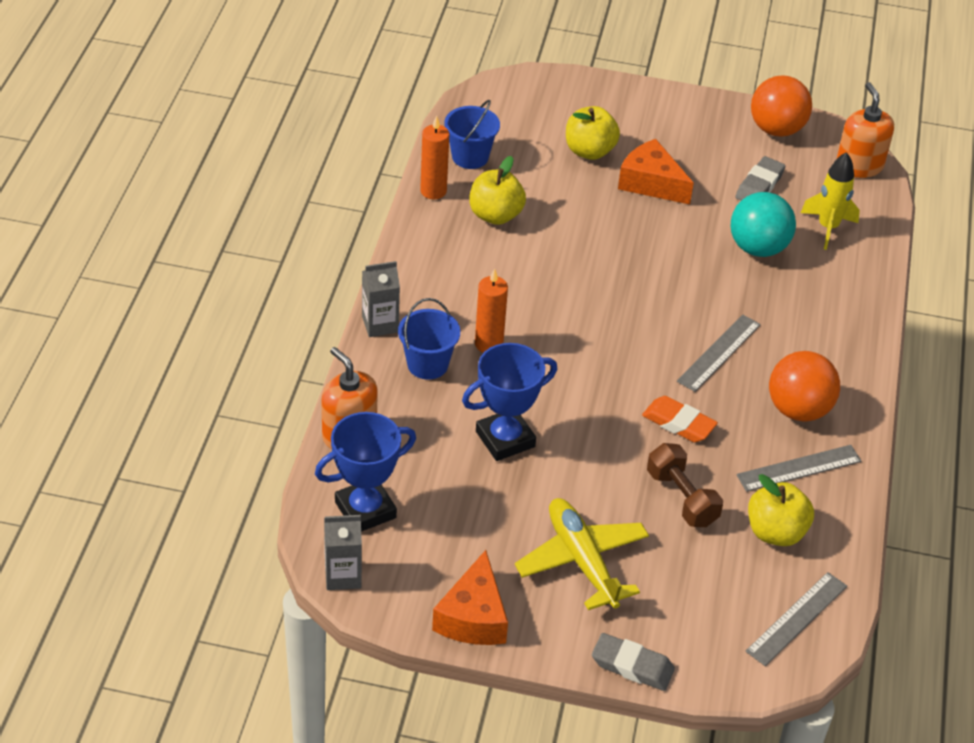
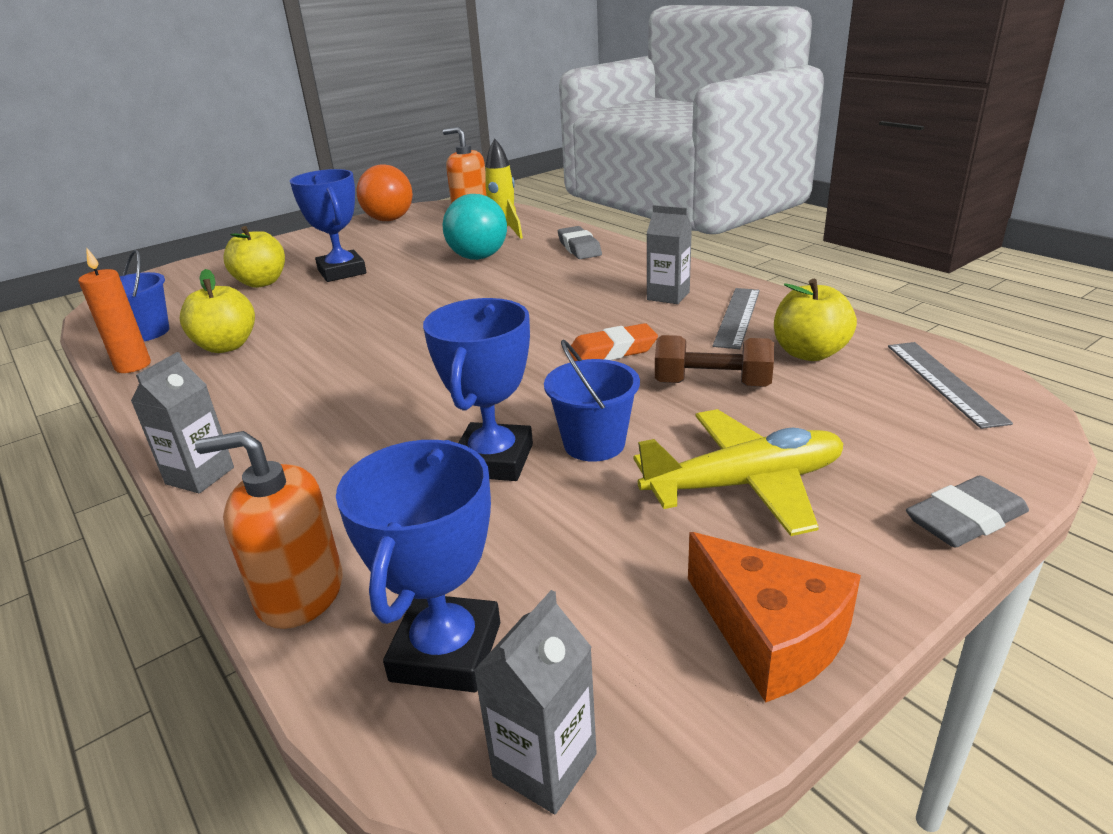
camera: 45 degrees left, 15 degrees down
blue bucket [398,298,460,380] -> blue bucket moved to [544,340,640,462]
orange candle [475,269,508,353] -> none
yellow plane [515,498,649,610] -> yellow plane turned 150 degrees clockwise [634,409,844,536]
orange cheese [618,139,694,205] -> blue trophy [290,169,366,282]
grey ruler [677,314,761,392] -> none
grey eraser [735,156,785,201] -> grey eraser moved to [558,226,602,259]
orange ball [769,351,840,422] -> grey carton [647,205,692,304]

